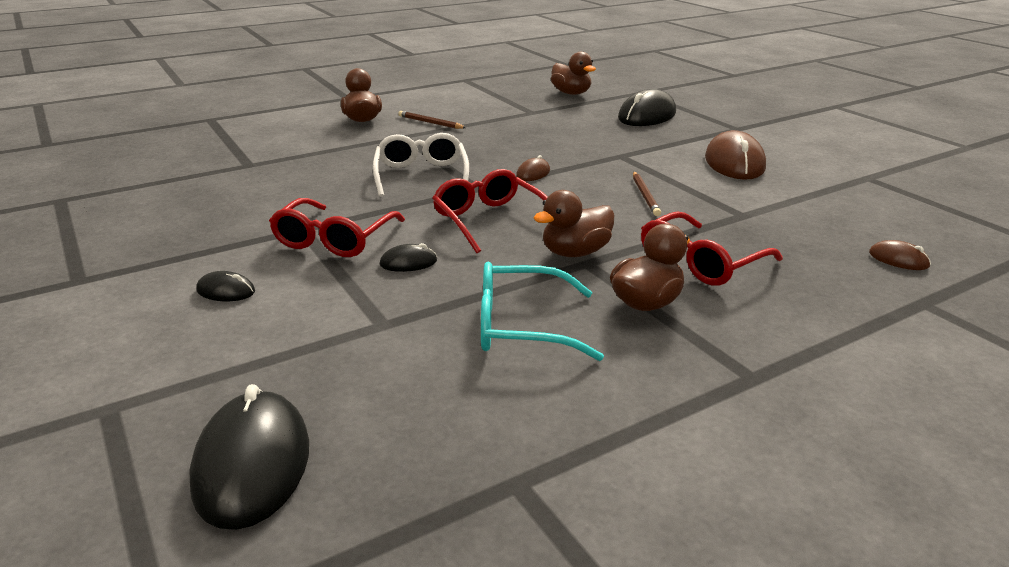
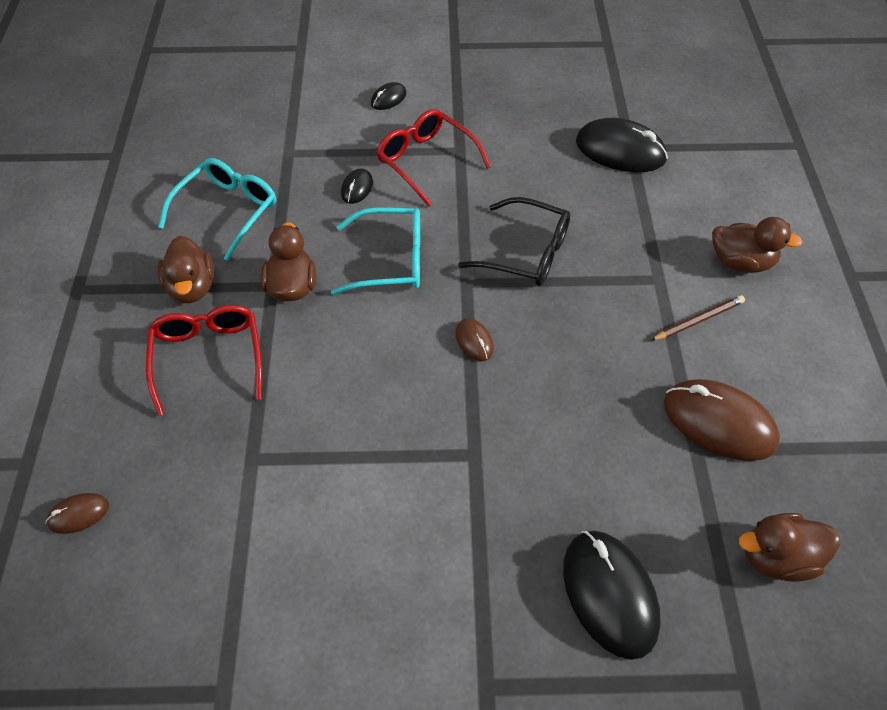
camera: 120 degrees right, 25 degrees up
black mouse [189,384,309,530] -> black mouse moved to [576,118,668,172]
white glasses [373,133,469,197] -> black glasses [458,197,570,286]
red glasses [432,169,548,253] -> turquoise glasses [331,207,420,295]
brown pencil [633,172,661,216] -> none
brown mouse [705,130,766,180] -> brown mouse moved to [664,379,780,461]

